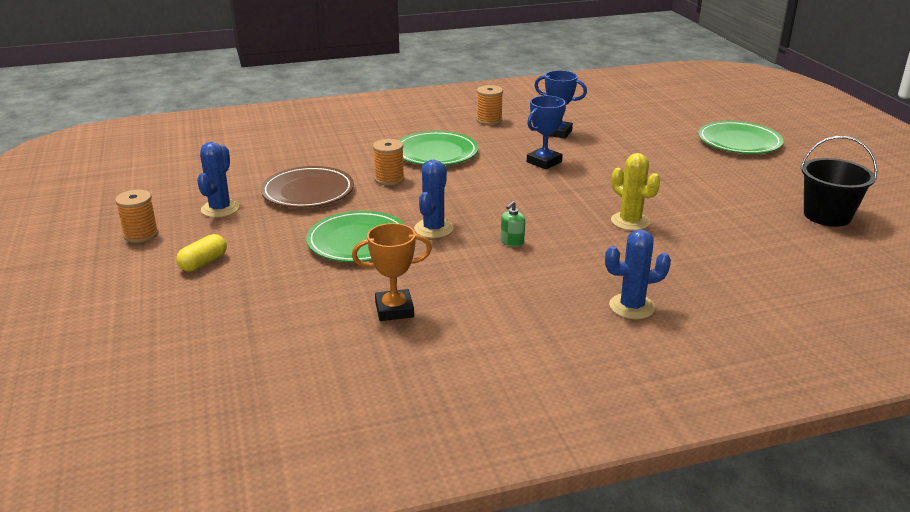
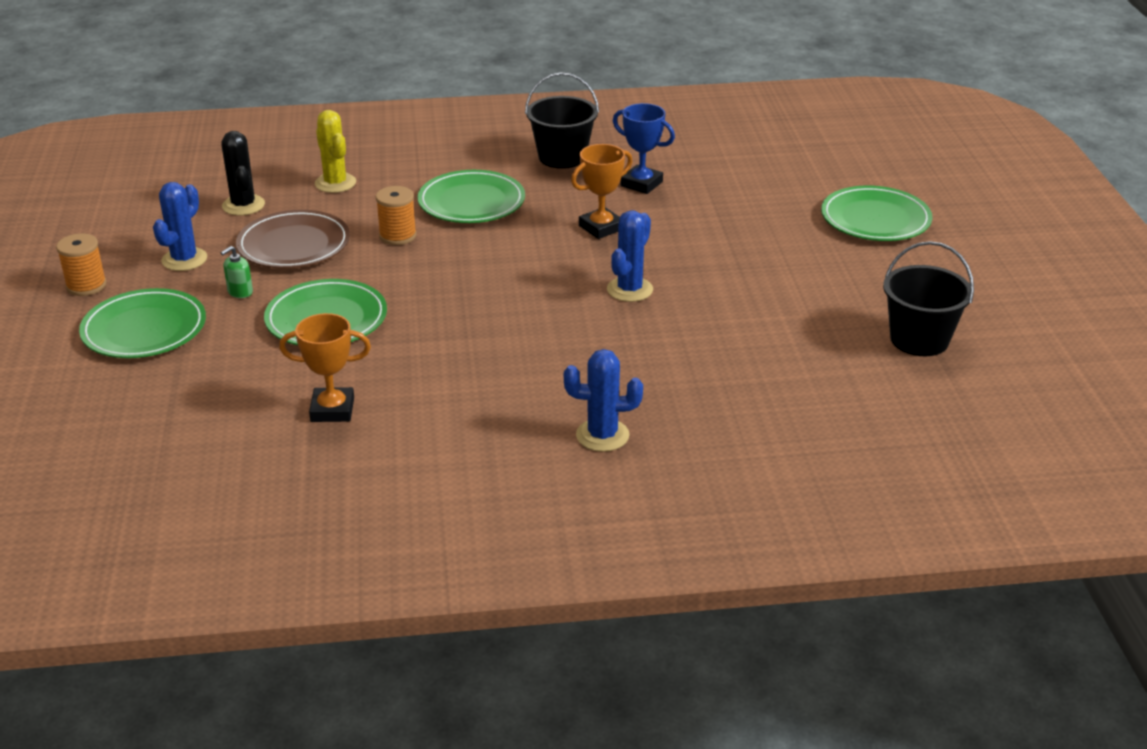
camera: 10 degrees right, 5 degrees up
yellow capsule [176,234,227,272] -> green plate [79,288,206,358]
blue cactus [414,160,453,238] -> blue cactus moved to [607,210,653,302]
orange spool [477,85,503,125] -> black bucket [525,72,599,169]
green soap dispenser [501,201,525,247] -> green soap dispenser moved to [221,246,253,298]
blue trophy [527,96,566,169] -> orange trophy [571,144,633,239]
yellow cactus [611,153,660,231] -> yellow cactus moved to [315,110,356,193]
none -> black cactus [221,131,265,216]

